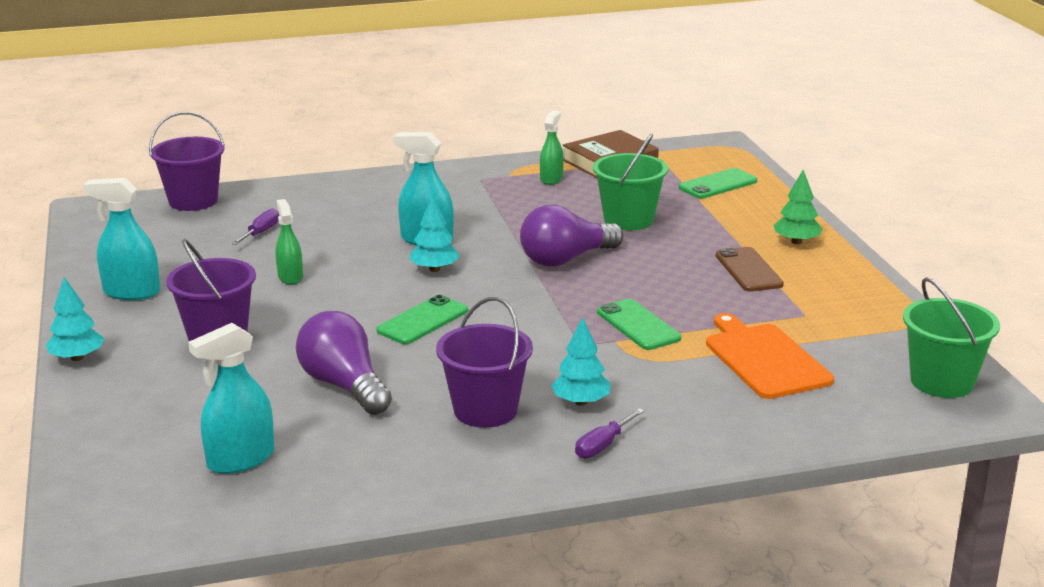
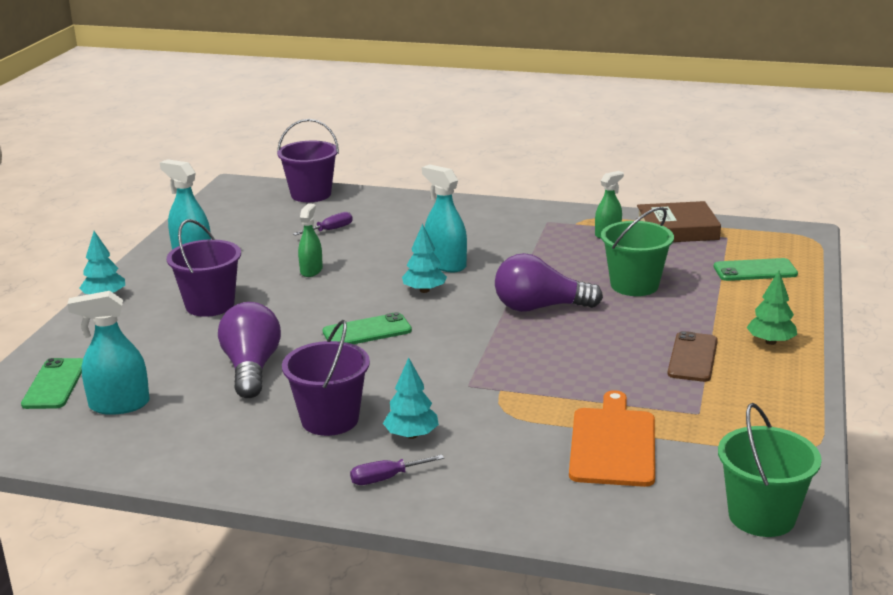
camera: 30 degrees right, 0 degrees up
green phone [597,299,681,350] -> green phone moved to [21,358,83,409]

